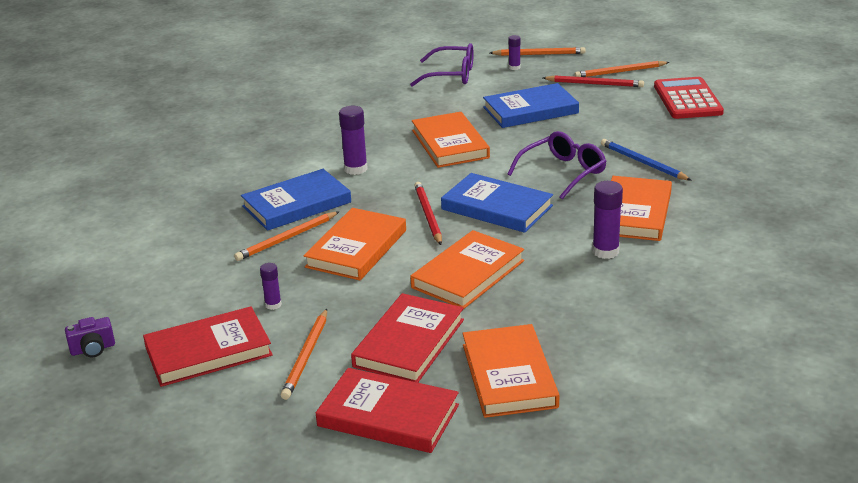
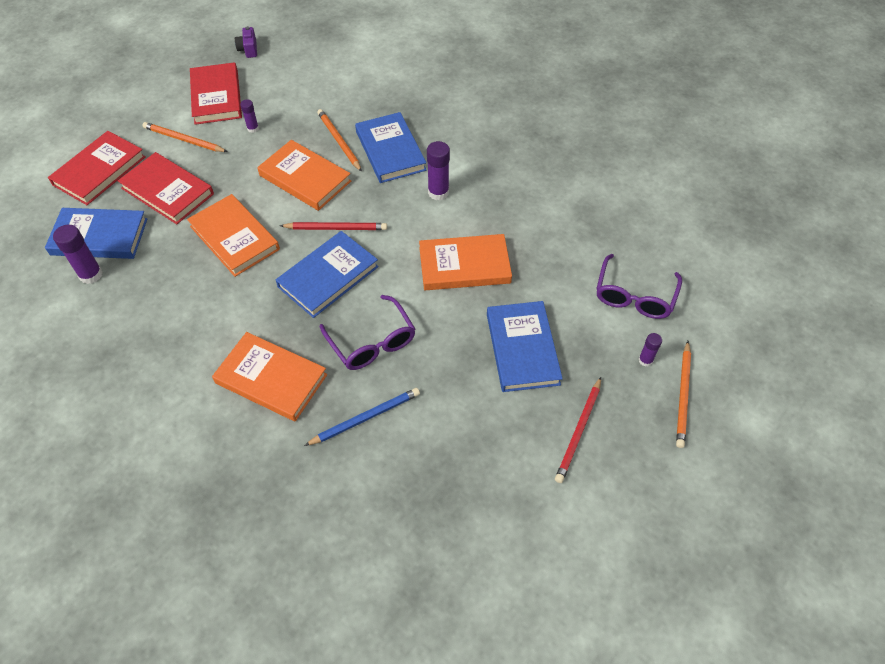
camera: 100 degrees right, 25 degrees up
orange book [462,324,559,418] -> blue book [45,208,148,259]
orange pencil [574,61,670,77] -> none
purple glue stick [592,181,623,259] -> purple glue stick moved to [53,225,103,284]
red calculator [654,77,724,119] -> none

